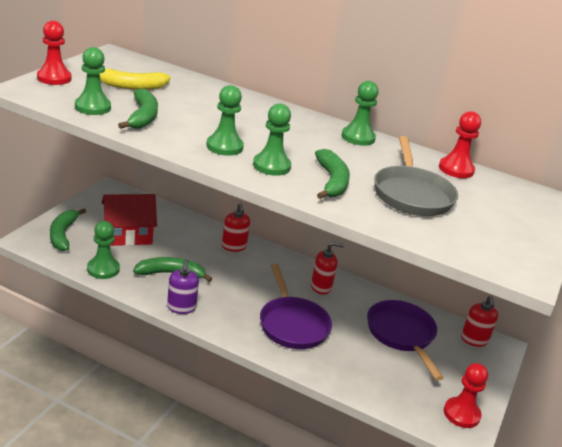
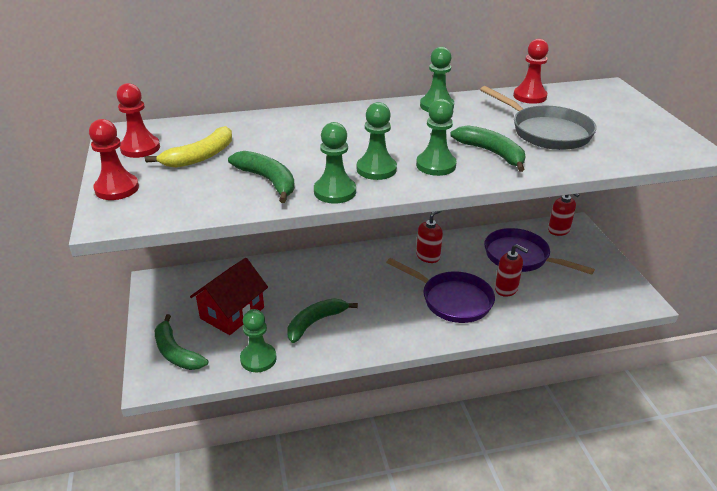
camera: 35 degrees left, 5 degrees up
green pawn [75,47,111,115] -> green pawn moved to [314,122,356,204]
purple soap dispenser [167,260,199,314] -> none
red soap dispenser [222,203,250,252] -> red soap dispenser moved to [495,244,528,297]
red pawn [444,363,488,428] -> red pawn moved to [117,83,160,158]

